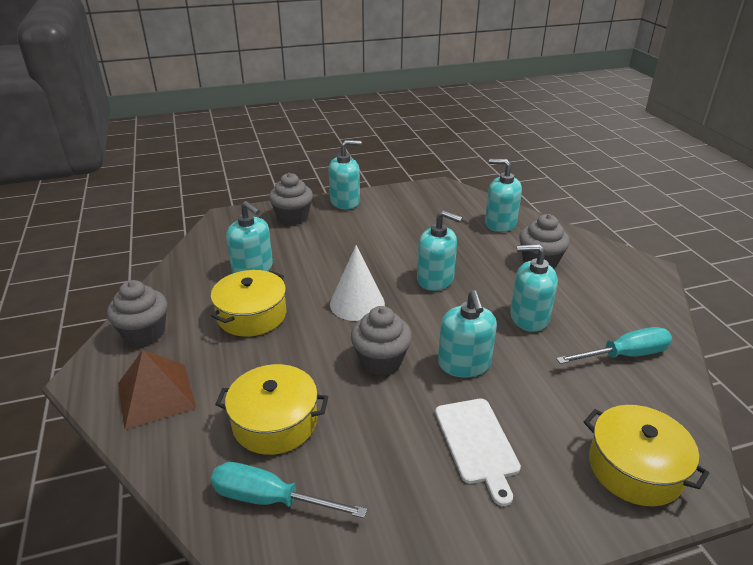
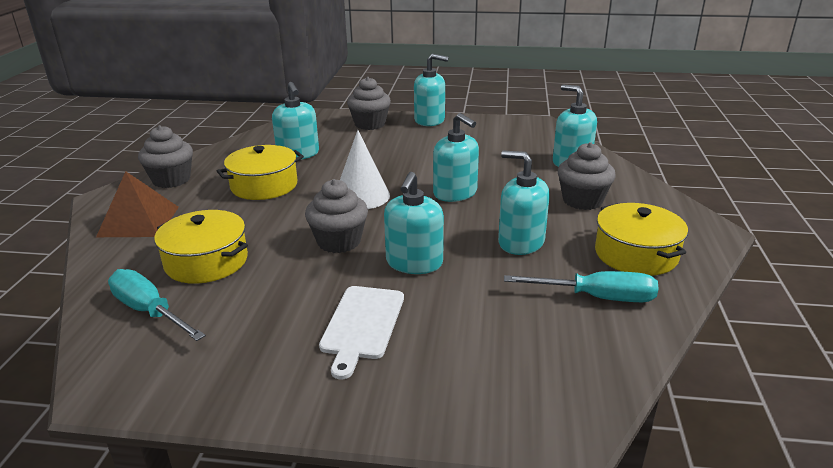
camera: 25 degrees right, 5 degrees down
yellow pot [584,405,709,506] -> yellow pot moved to [595,203,688,276]

